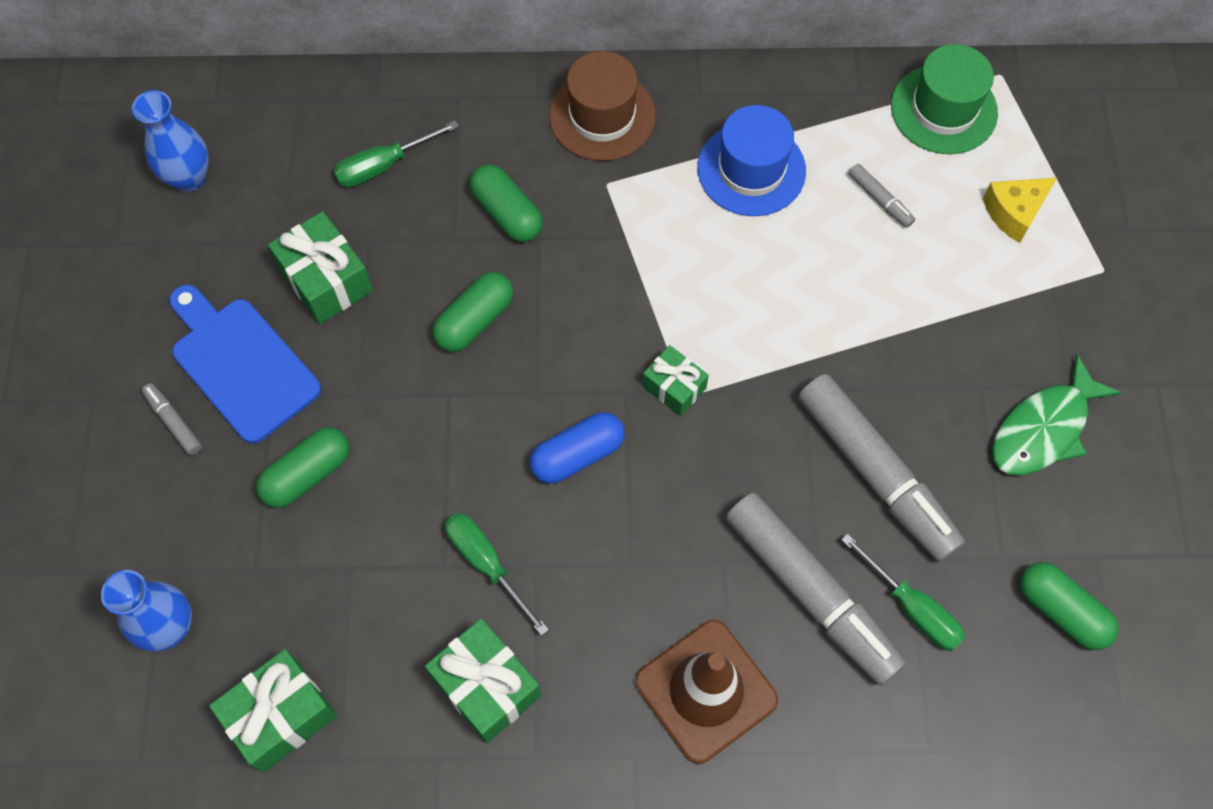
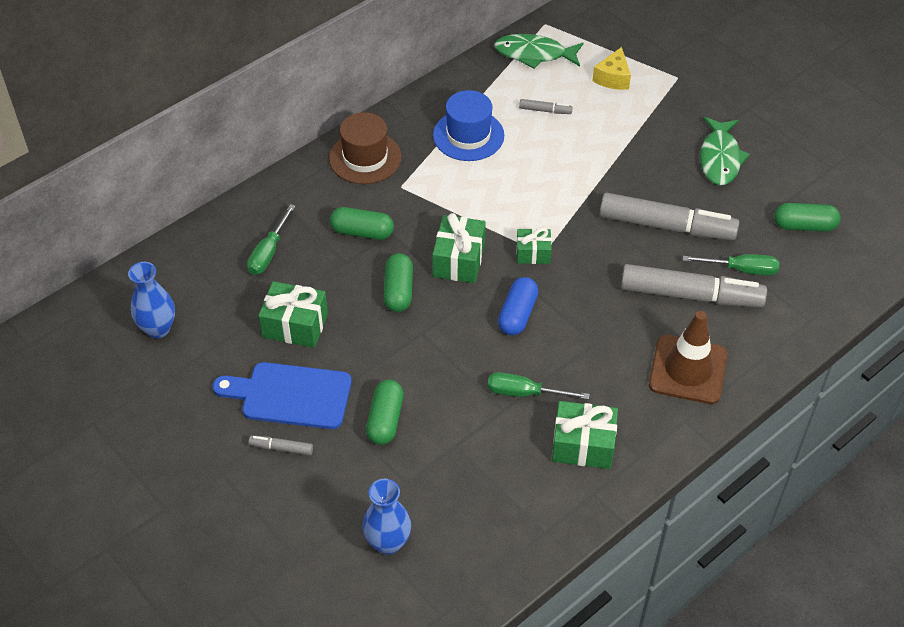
camera: 40 degrees left, 15 degrees down
green gift [209,649,337,773] -> green gift moved to [432,213,486,283]
green hat [891,44,998,154] -> green fish [494,34,583,69]

